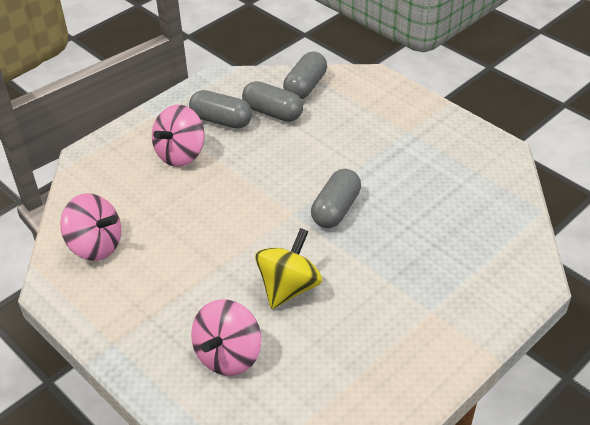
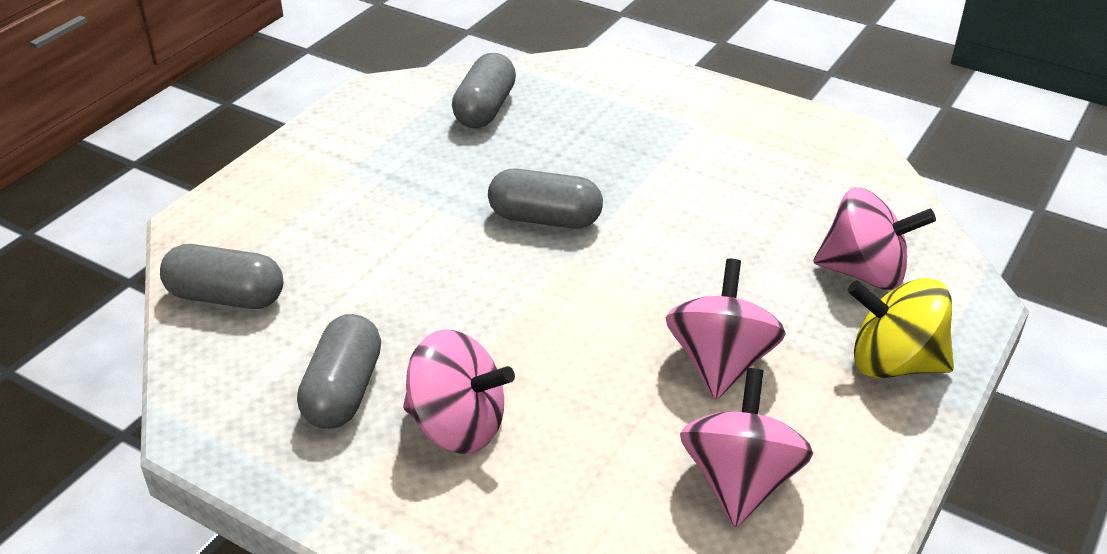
camera: 105 degrees left, 5 degrees down
grey capsule [242,81,303,122] -> grey capsule moved to [452,53,516,128]
yellow spinning top [255,228,322,309] -> yellow spinning top moved to [847,278,954,378]
none -> pink spinning top [666,259,786,399]

